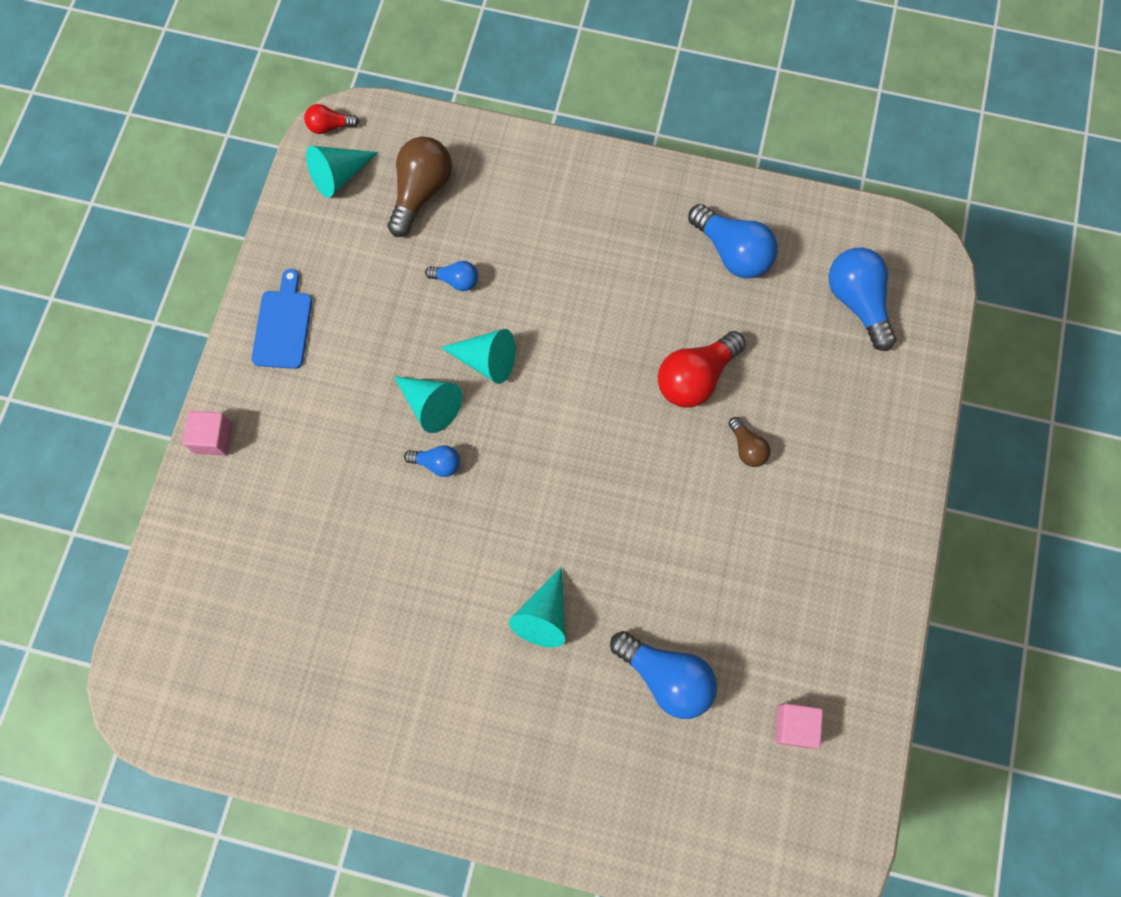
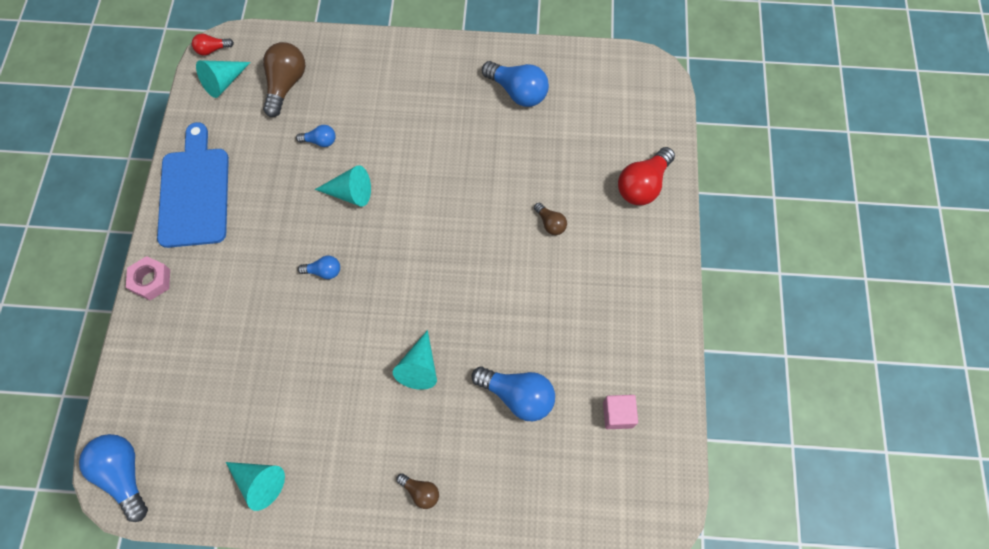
camera: 10 degrees left, 5 degrees down
pink cube [182,411,233,456] -> pink nut [126,256,170,301]
blue cutting board [252,269,312,369] -> blue cutting board [157,122,229,248], size x1.73
turquoise cone [394,376,462,433] -> turquoise cone moved to [226,462,285,511]
red light bulb [658,331,746,408] -> red light bulb moved to [618,147,675,205]
blue light bulb [829,248,896,351] -> blue light bulb moved to [79,434,148,522]
none -> brown light bulb [396,473,439,509]

